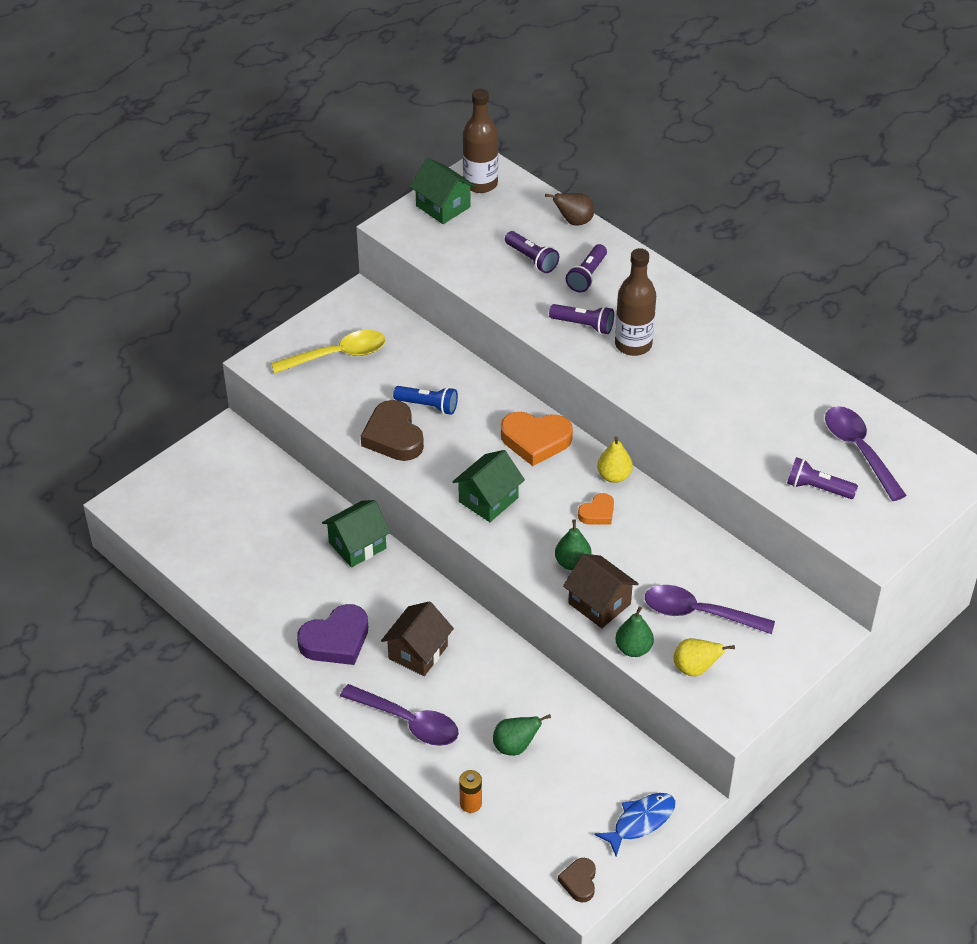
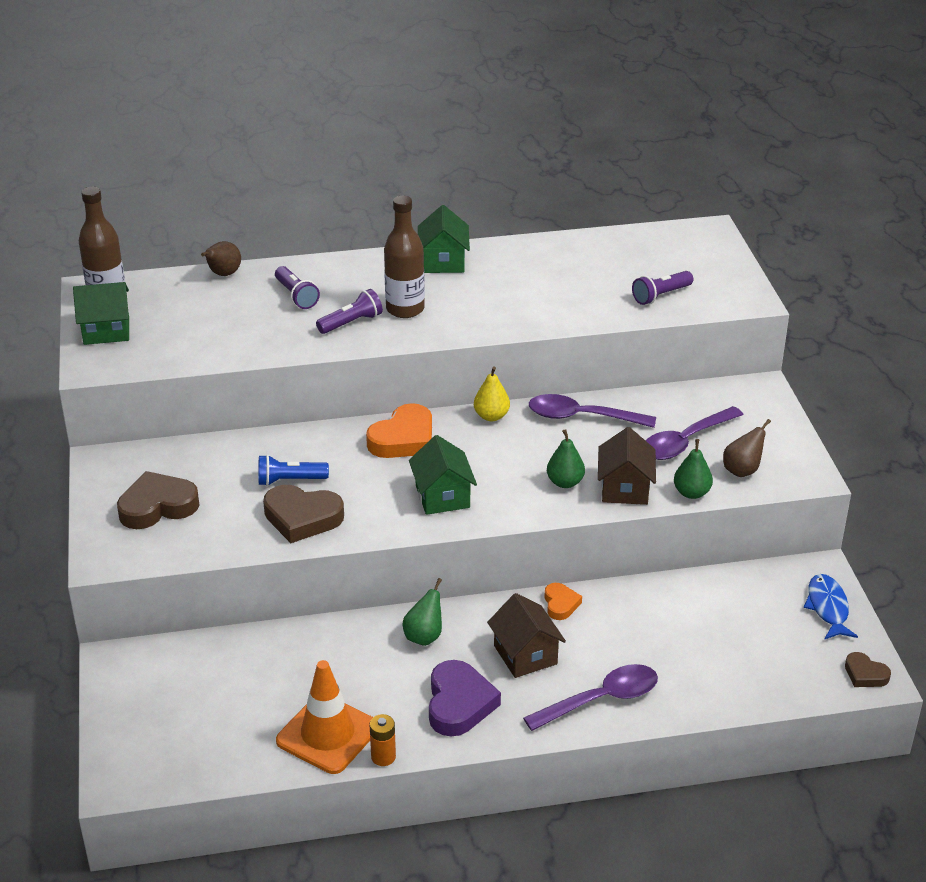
camera: 55 degrees left, 10 degrees down
yellow spoon [271,330,386,373] -> brown heart [117,471,199,529]
green house [322,500,391,568] -> green house moved to [418,205,470,273]
blue flashlight [393,386,458,415] -> blue flashlight turned 150 degrees counterclockwise [258,455,329,486]
orange battery [459,770,482,813] -> orange battery moved to [370,714,396,766]
green pear [493,714,551,756] -> green pear moved to [403,578,442,646]
purple flashlight [505,231,559,273] -> none
brown house [563,554,639,628] -> brown house turned 75 degrees counterclockwise [598,427,656,505]
orange heart [578,493,614,525] -> orange heart moved to [544,583,582,620]
yellow pear [674,638,735,677] -> brown pear [723,419,771,477]
purple spoon [825,406,907,501] -> purple spoon moved to [529,394,656,428]
none -> orange traffic cone [276,660,373,774]

